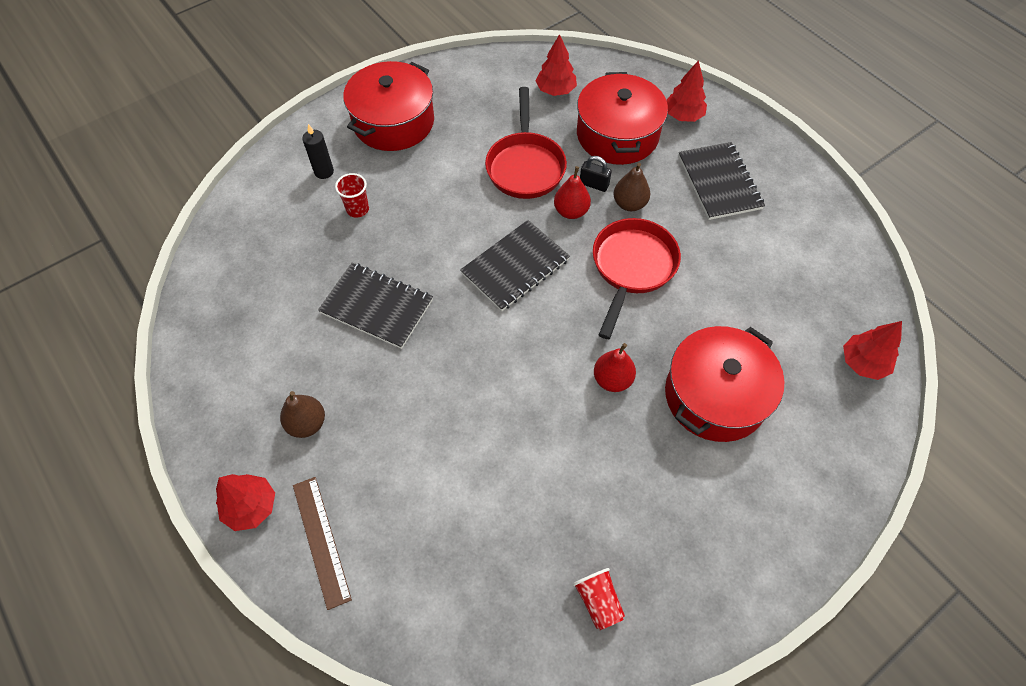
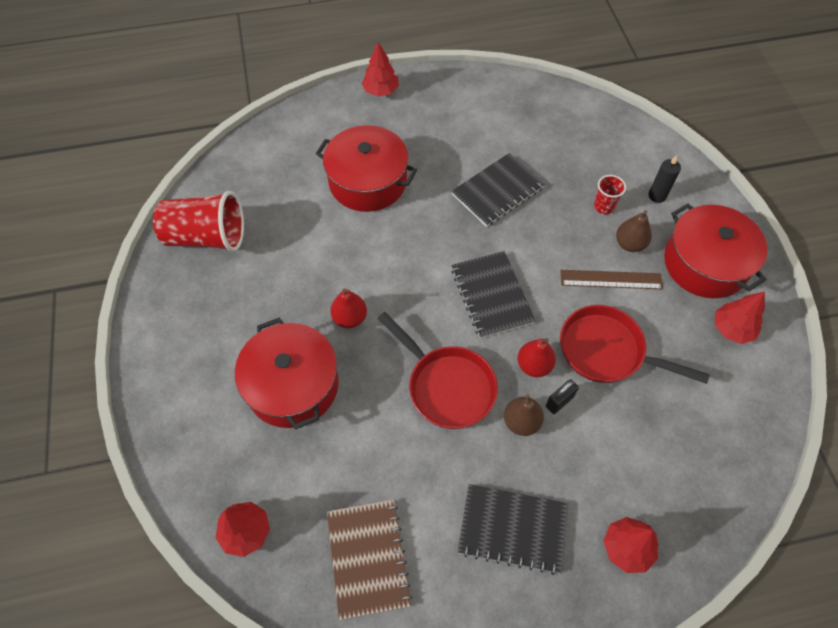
camera: 115 degrees right, 0 degrees up
brown pear [280,391,325,438] -> brown pear moved to [616,210,652,252]
brown ruler [293,477,352,610] -> brown ruler moved to [560,270,663,289]
red tree [535,34,577,96] -> red tree moved to [715,292,765,344]
red cup [573,568,625,630] -> red cup [153,191,244,252], size x2.08
red pot [577,72,668,165] -> red pot moved to [316,125,417,212]
none -> brown notebook [327,500,412,620]

